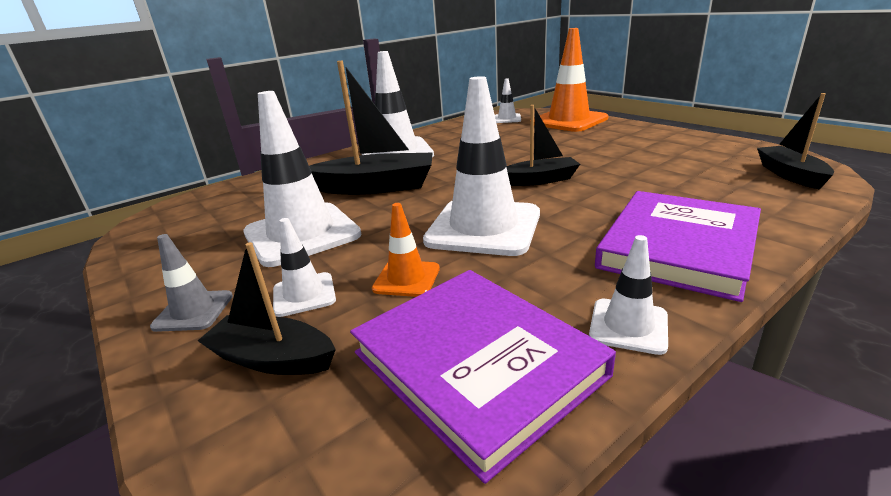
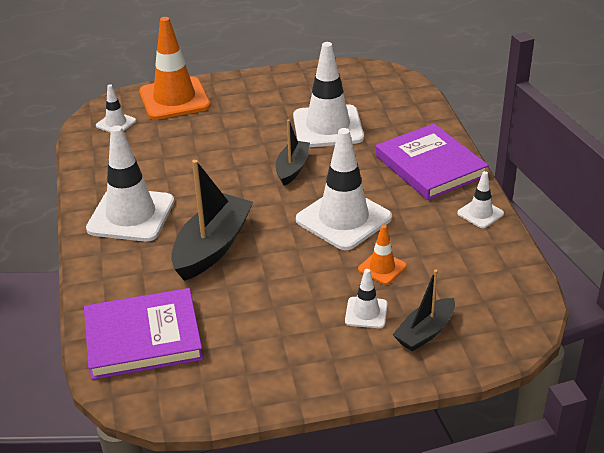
camera: 65 degrees left, 10 degrees up
grey traffic cone [150,234,233,332] -> none
white traffic cone [243,91,361,267] -> white traffic cone moved to [293,42,364,147]
purple book [350,270,616,484] -> purple book moved to [84,288,203,380]
black boat [757,93,834,190] -> none

